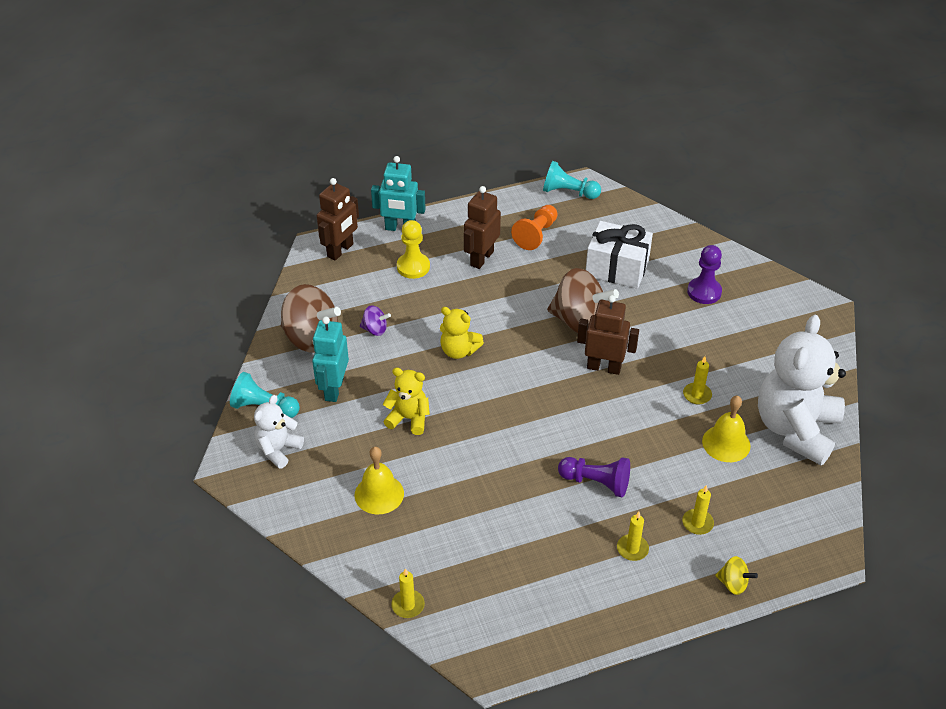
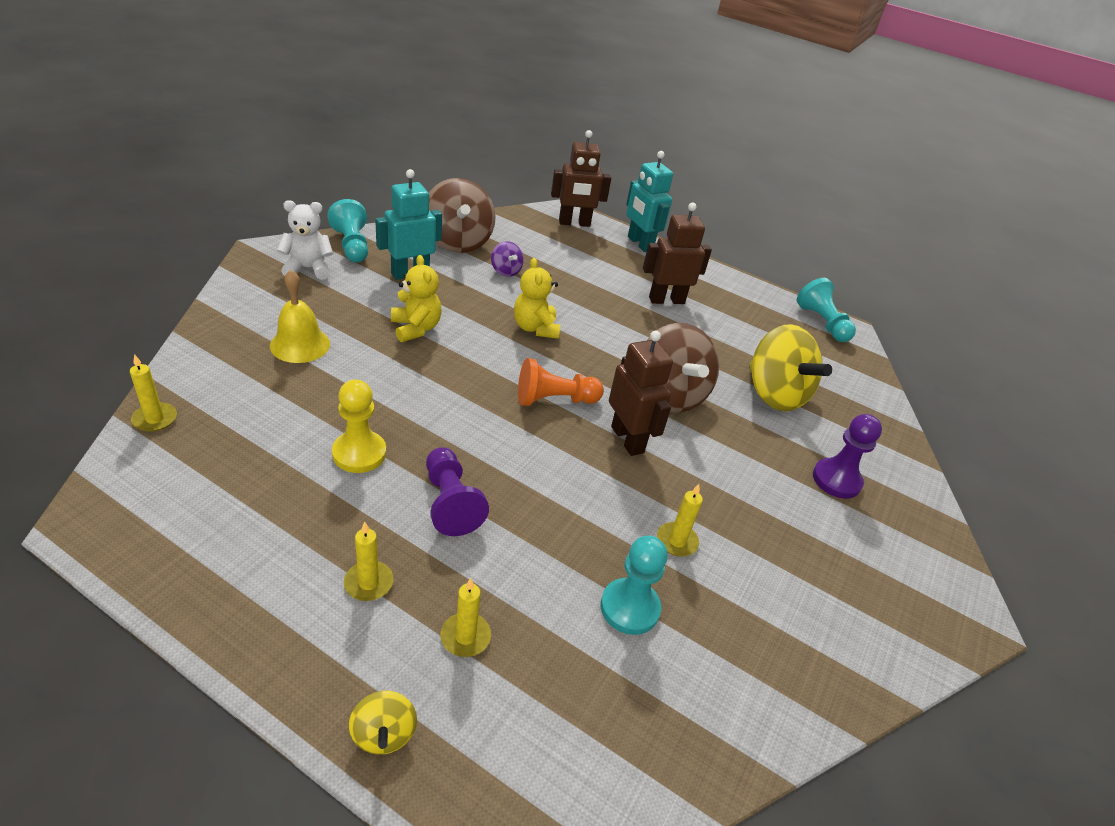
camera: 45 degrees right, 5 degrees down
yellow pawn [397,220,430,279] -> yellow pawn moved to [332,379,386,473]
orange pawn [511,205,558,250] -> orange pawn moved to [518,358,604,406]
white gift [586,221,653,289] -> yellow spinning top [749,324,832,412]
yellow bell [702,395,751,462] -> turquoise pawn [601,536,668,635]
white teddy bear [758,315,846,465] -> none

